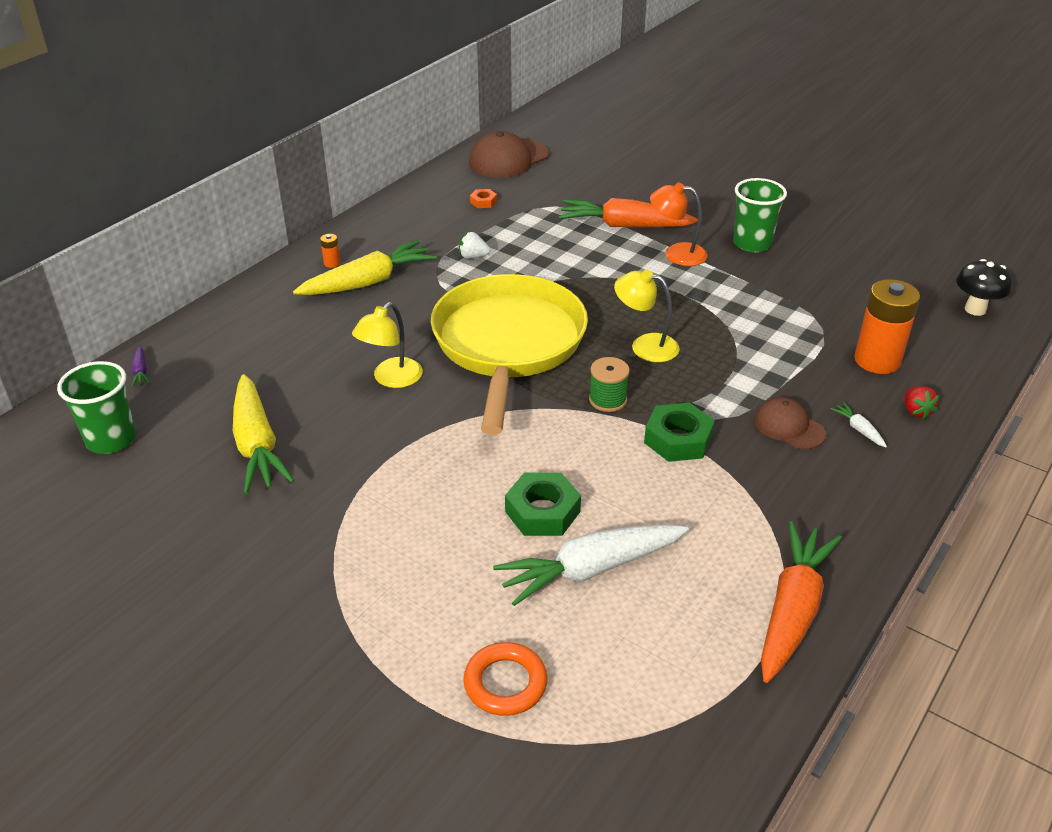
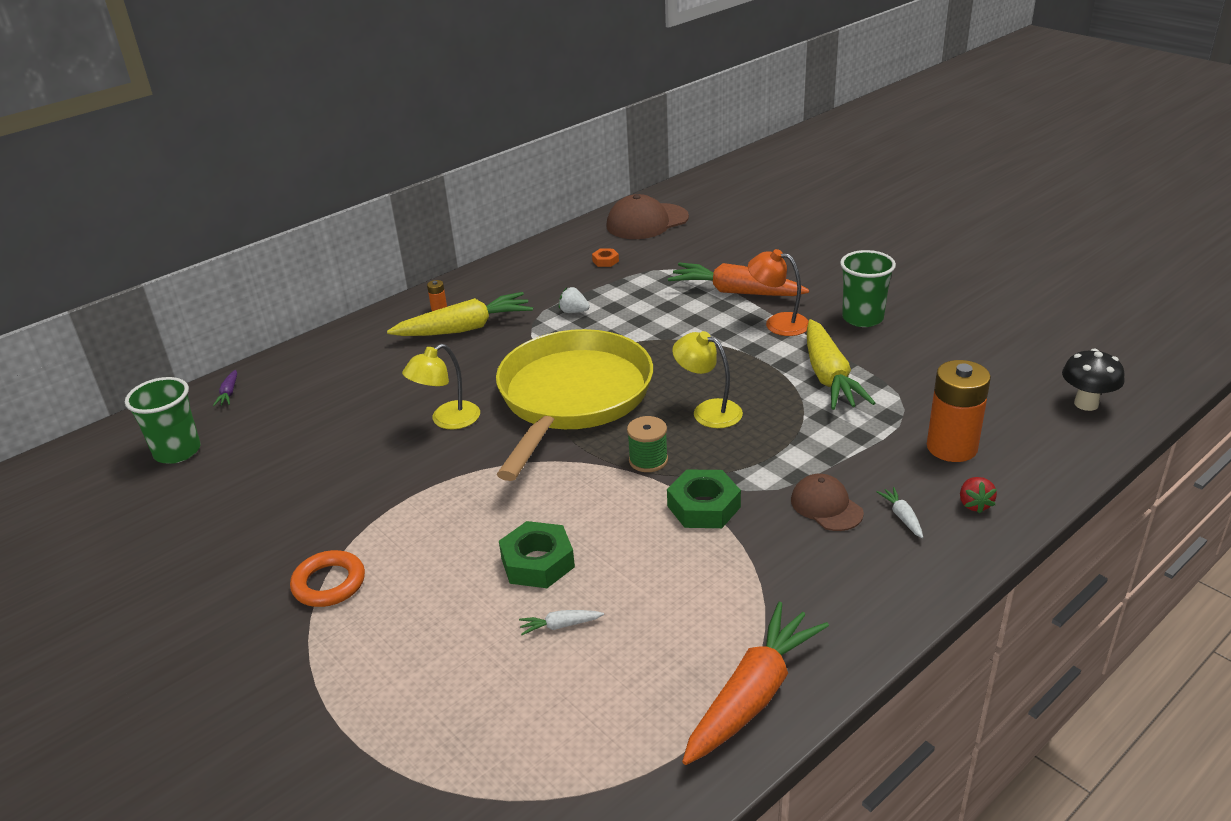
camera: 15 degrees right, 5 degrees down
yellow carrot [233,374,295,494] -> yellow carrot moved to [807,319,875,410]
orange ring [463,642,547,716] -> orange ring moved to [290,550,365,607]
white carrot [493,524,689,606] -> white carrot [519,610,604,635], size x0.41

